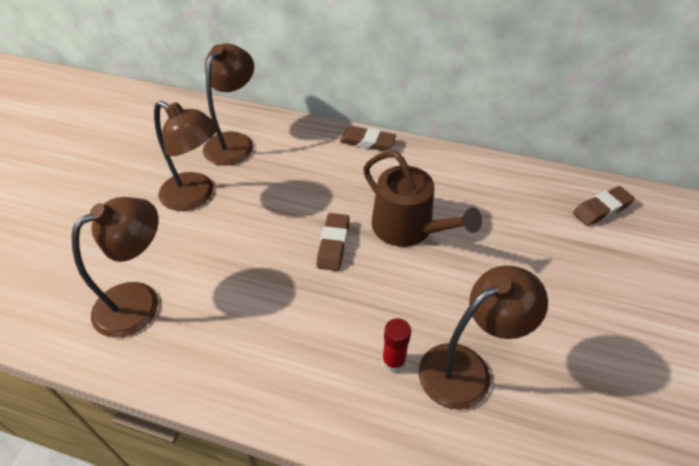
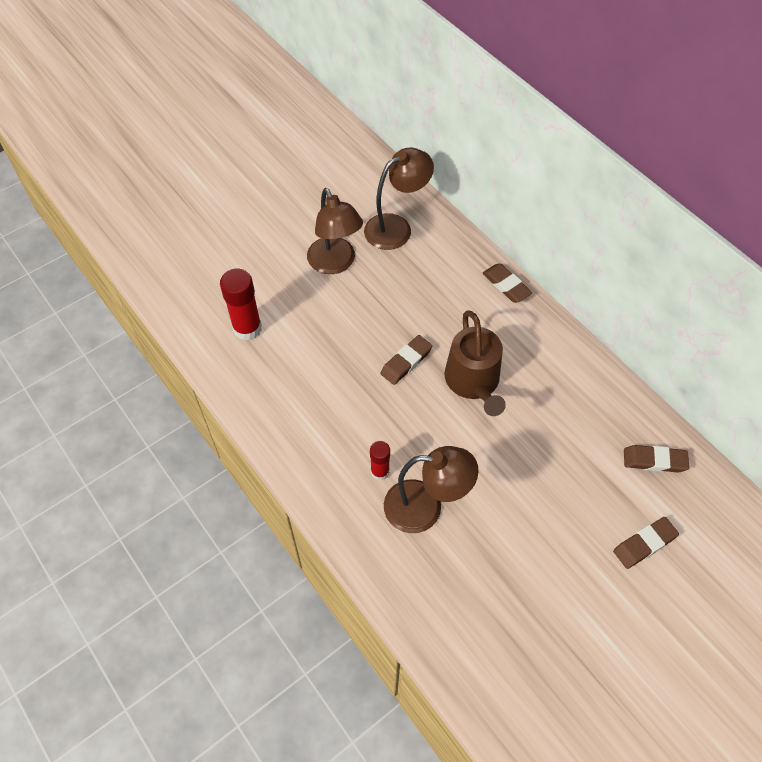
camera: 35 degrees right, 10 degrees up
brown lamp [72,197,159,338] -> red glue stick [220,269,262,341]
none -> brown eraser [613,517,679,569]

